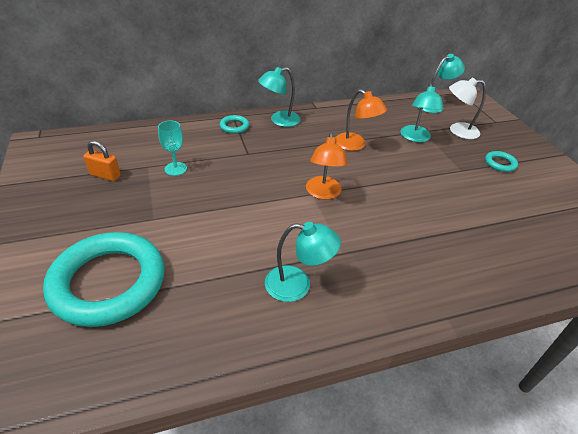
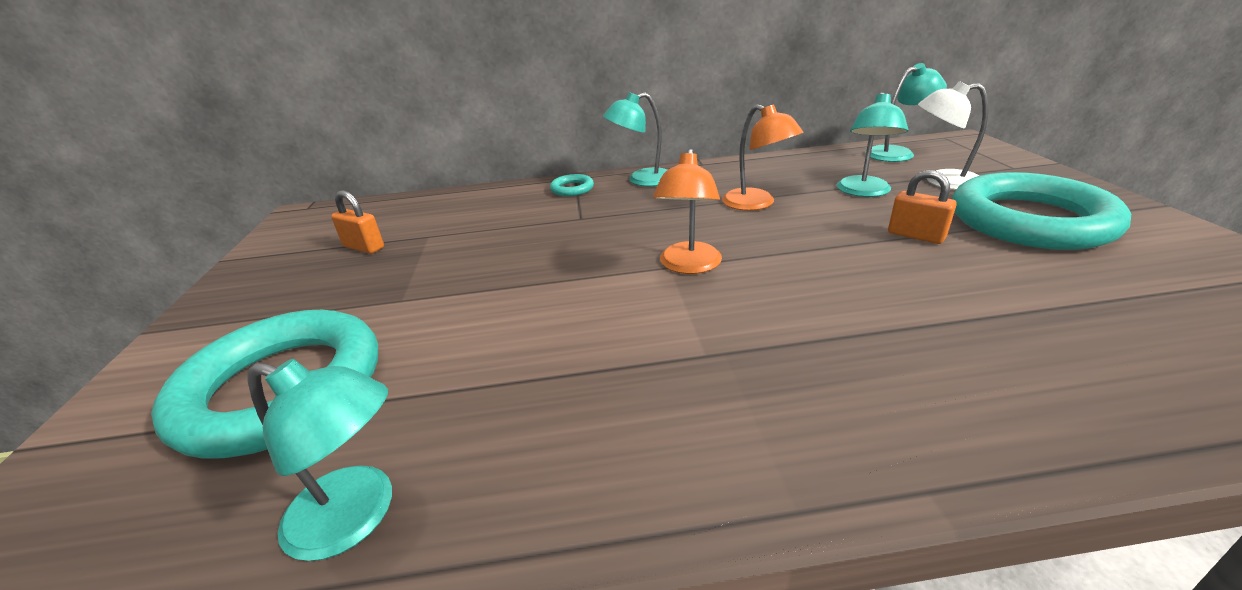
camera: 15 degrees right, 10 degrees down
turquoise goblet [158,120,187,176] -> none
turquoise lamp [265,222,341,302] -> turquoise lamp moved to [247,359,392,561]
turquoise ring [485,151,518,172] -> turquoise ring [952,172,1131,250], size x2.49
none -> orange padlock [888,170,957,244]

